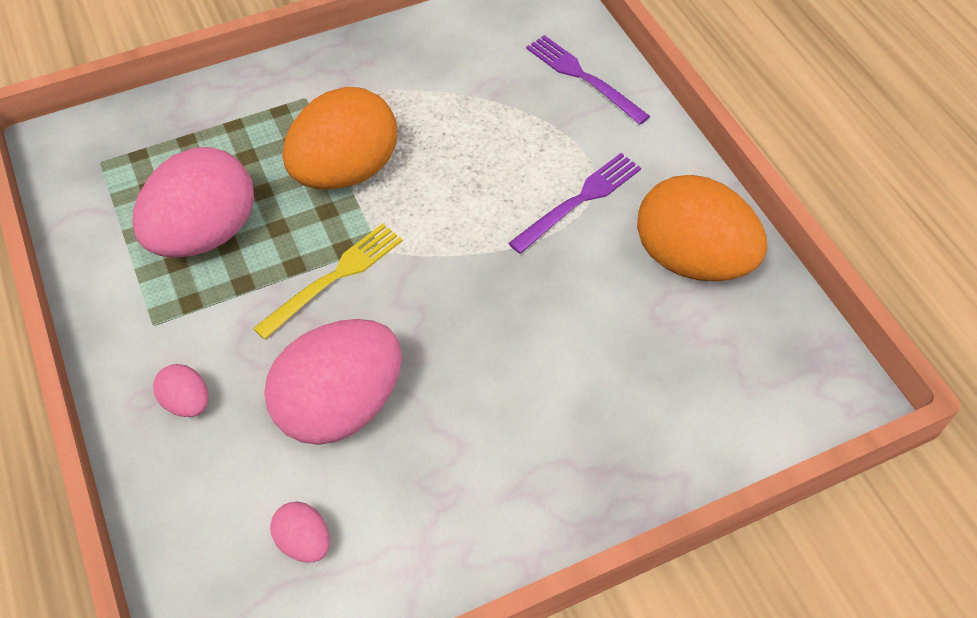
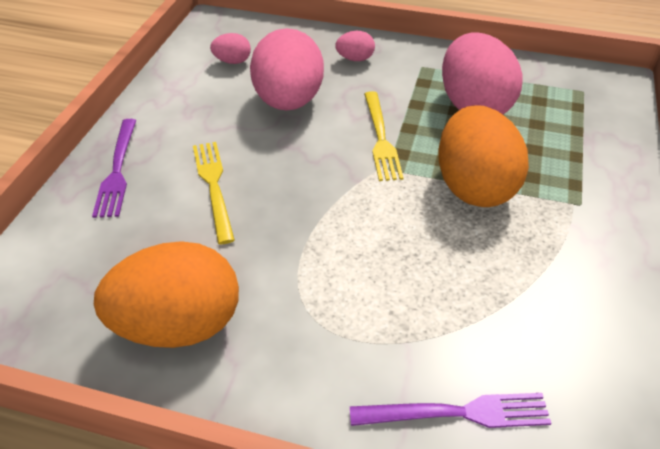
camera: 130 degrees right, 10 degrees down
purple fork [508,153,641,254] -> purple fork moved to [92,119,137,218]
none -> yellow fork [193,142,235,244]

